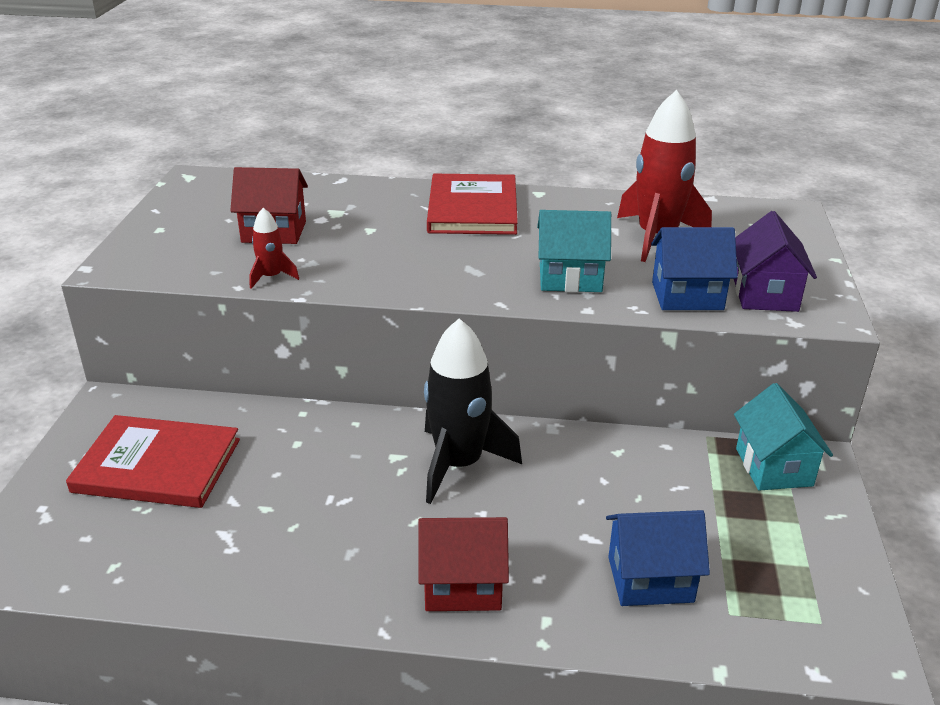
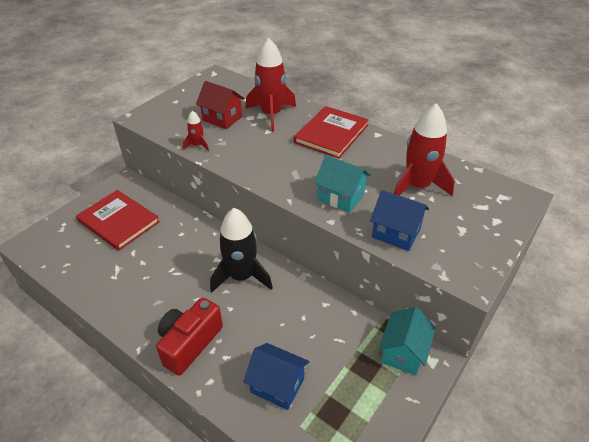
camera: 30 degrees right, 10 degrees up
red house [418,517,509,611] -> red camera [156,297,223,376]
purple house [734,211,817,312] -> none
none -> red rocket [246,38,296,132]

